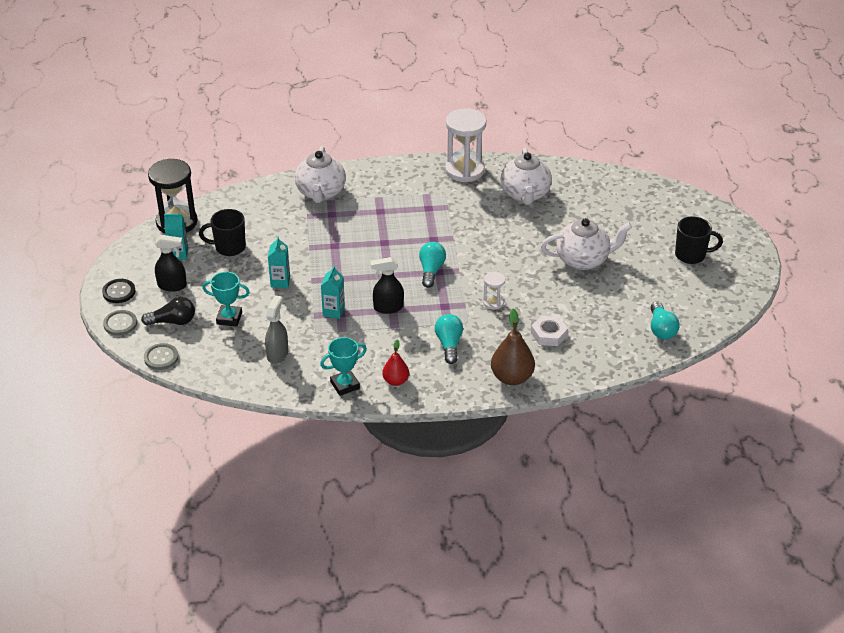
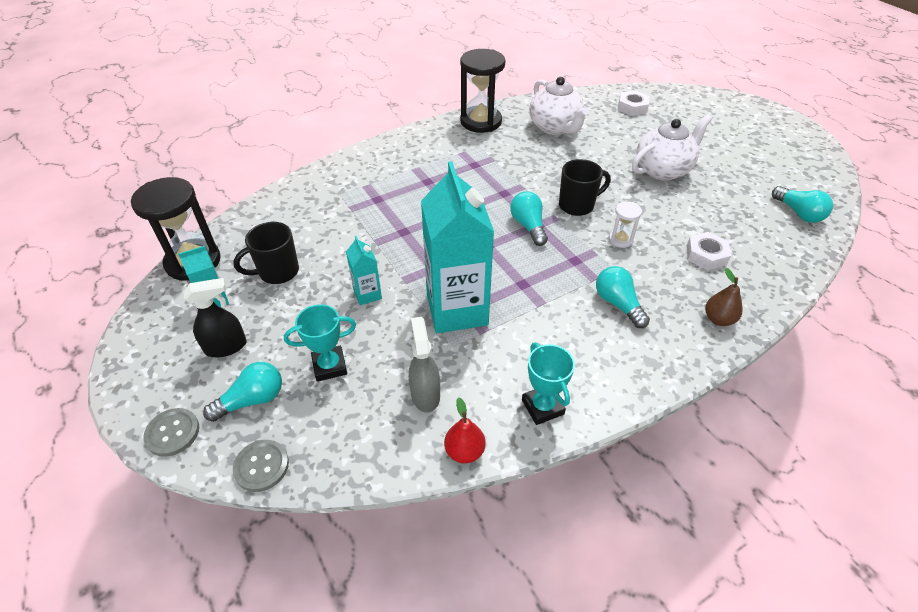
camera: 25 degrees left, 5 degrees up
black button [102,279,136,303] -> none
black light bulb [141,297,195,326] -> turquoise light bulb [203,362,282,422]
white teapot [295,146,346,203] -> none
turquoise trophy [320,337,367,396] -> turquoise trophy turned 60 degrees counterclockwise [522,342,575,425]
turquoise carton [321,266,345,319] -> turquoise carton [421,161,494,333], size x2.24
black spray bottle [370,257,404,314] -> none
red pear [382,339,409,386] -> red pear moved to [444,397,486,463]
white hourglass [445,108,486,182] -> black hourglass [460,49,505,133]
brown pear [491,308,535,385] -> brown pear [705,268,743,326], size x0.61
black mug [675,216,723,264] -> black mug moved to [559,159,611,216]
none -> white nut [618,91,650,116]

